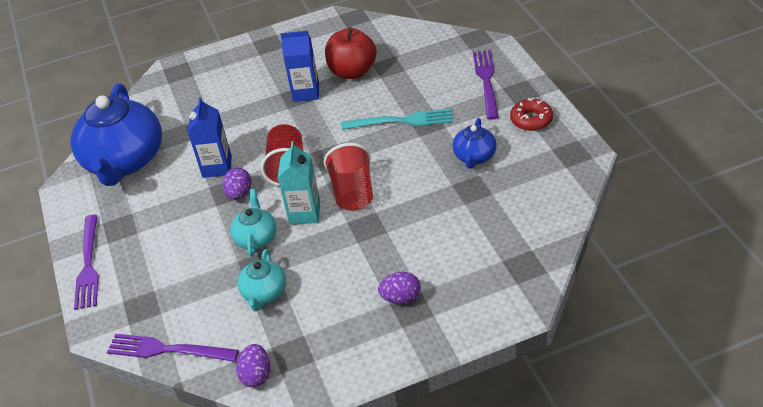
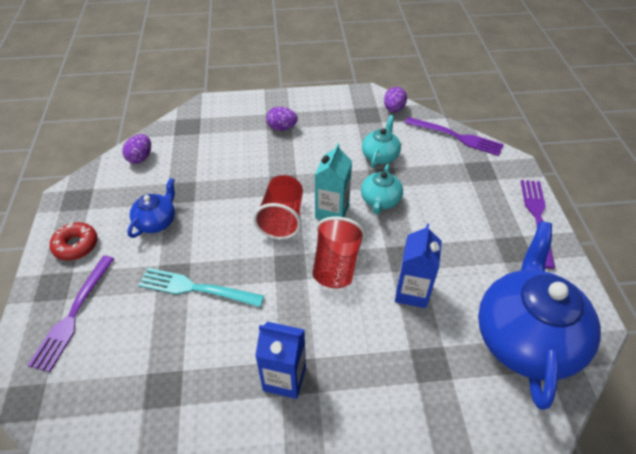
camera: 170 degrees left, 5 degrees up
purple egg [222,168,251,200] -> purple egg moved to [122,134,151,164]
red apple [325,27,377,79] -> none

